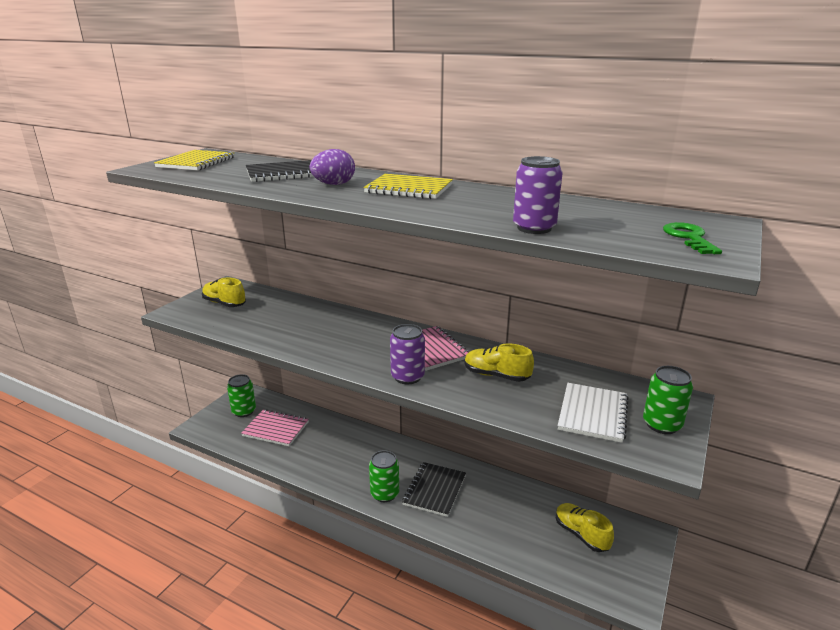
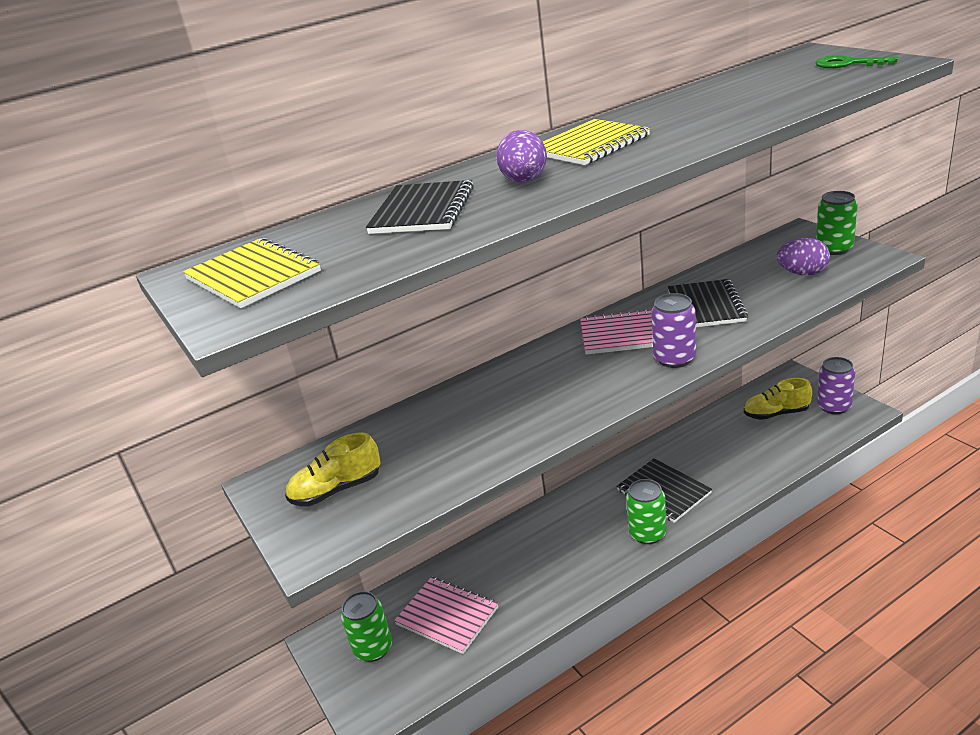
camera: 55 degrees left, 5 degrees up
pink notebook [241,409,309,446] -> pink notebook turned 75 degrees clockwise [394,576,498,654]
yellow shoe [465,343,534,382] -> black notebook [668,279,748,327]
purple can [513,156,563,234] -> purple can moved to [817,357,855,414]
white notebook [558,383,629,443] -> purple egg [776,238,830,276]

